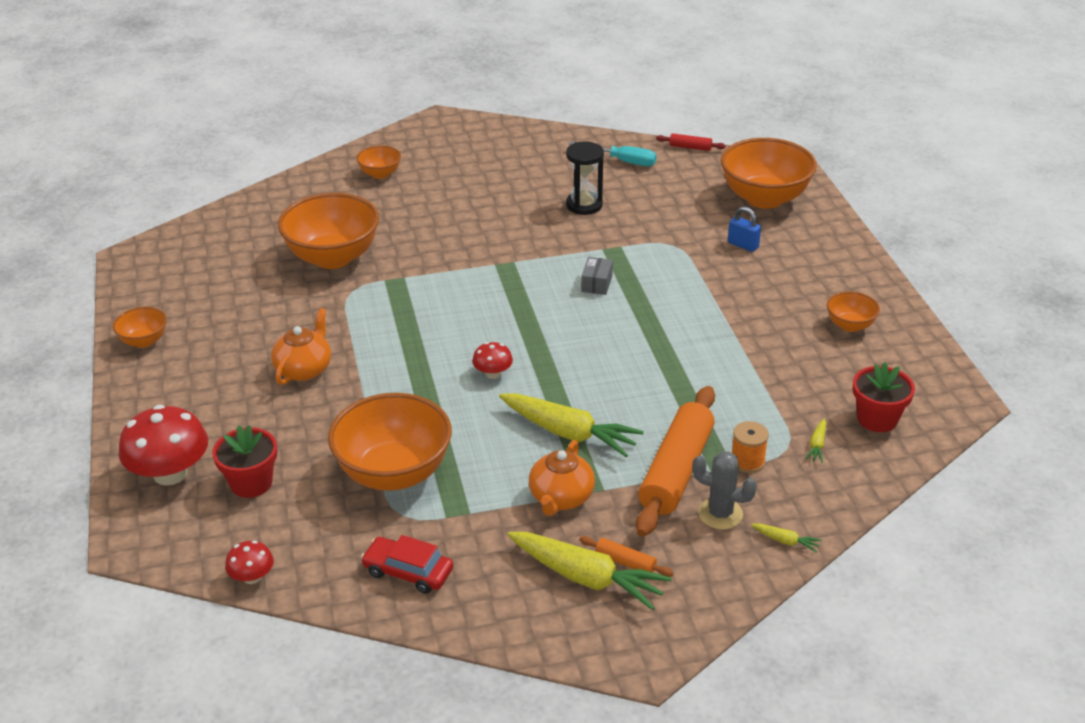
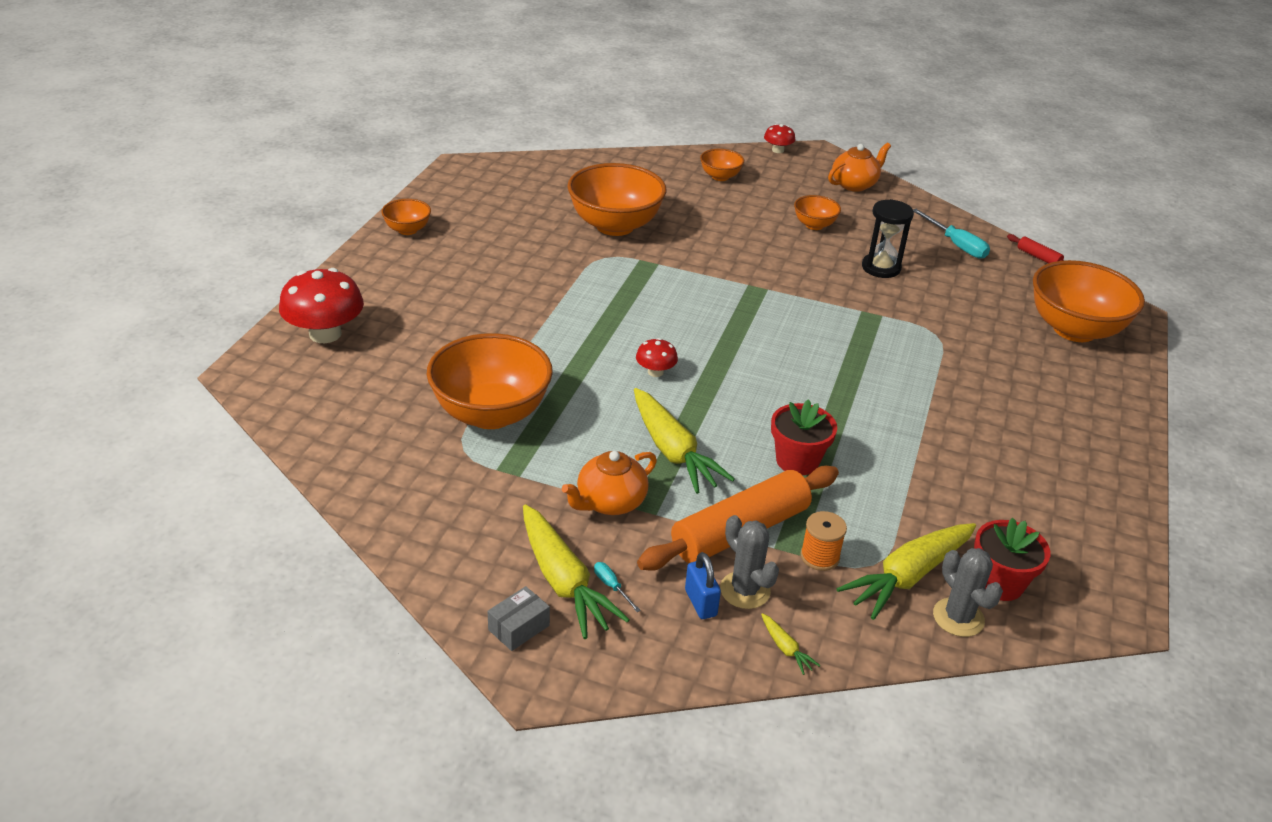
camera: 30 degrees right, 0 degrees up
red flower pot [212,425,277,498] -> red flower pot moved to [771,399,837,475]
red mushroom [225,540,274,584] -> red mushroom moved to [764,124,795,153]
orange teapot [271,308,331,385] -> orange teapot moved to [828,143,891,192]
red car [361,535,453,594] -> none
orange rolling pin [579,536,674,577] -> turquoise screwdriver [594,562,641,612]
grey box [581,257,613,295] -> grey box moved to [488,586,550,651]
blue padlock [728,206,761,252] -> blue padlock moved to [685,552,721,619]
yellow carrot [805,419,826,463] -> yellow carrot [837,523,976,620], size x2.37
orange bowl [827,291,880,332] -> orange bowl moved to [794,195,841,230]
none -> grey cactus [933,548,1003,637]

